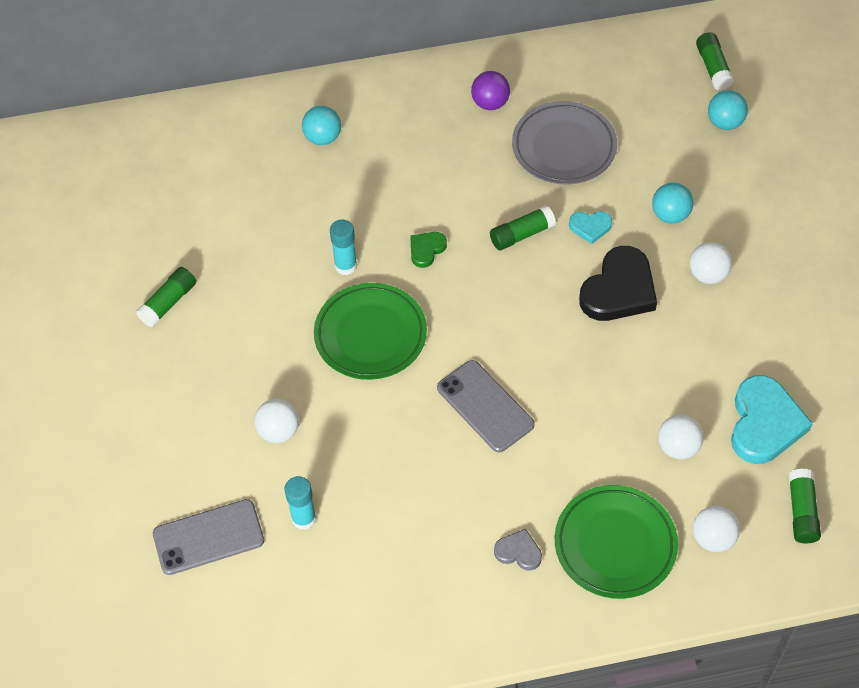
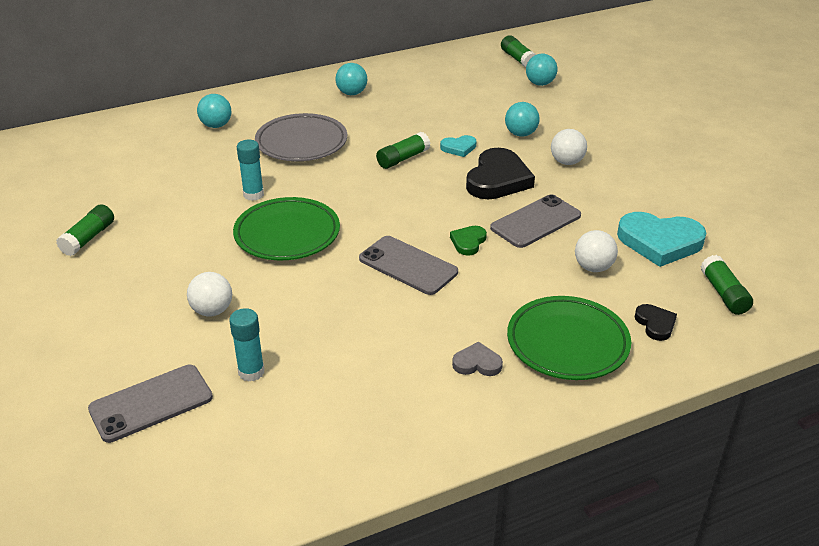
camera: 15 degrees left, 20 degrees down
green heart [410,232,447,268] -> green heart moved to [450,226,487,256]
purple ball [471,71,510,110] -> turquoise ball [335,63,367,95]
grey plate [512,101,617,184] -> grey plate moved to [255,113,347,161]
white ball [693,505,740,552] -> black heart [635,304,677,341]
turquoise heart [731,375,813,464] -> turquoise heart turned 105 degrees clockwise [617,212,706,267]
none -> grey phone [490,194,581,248]

